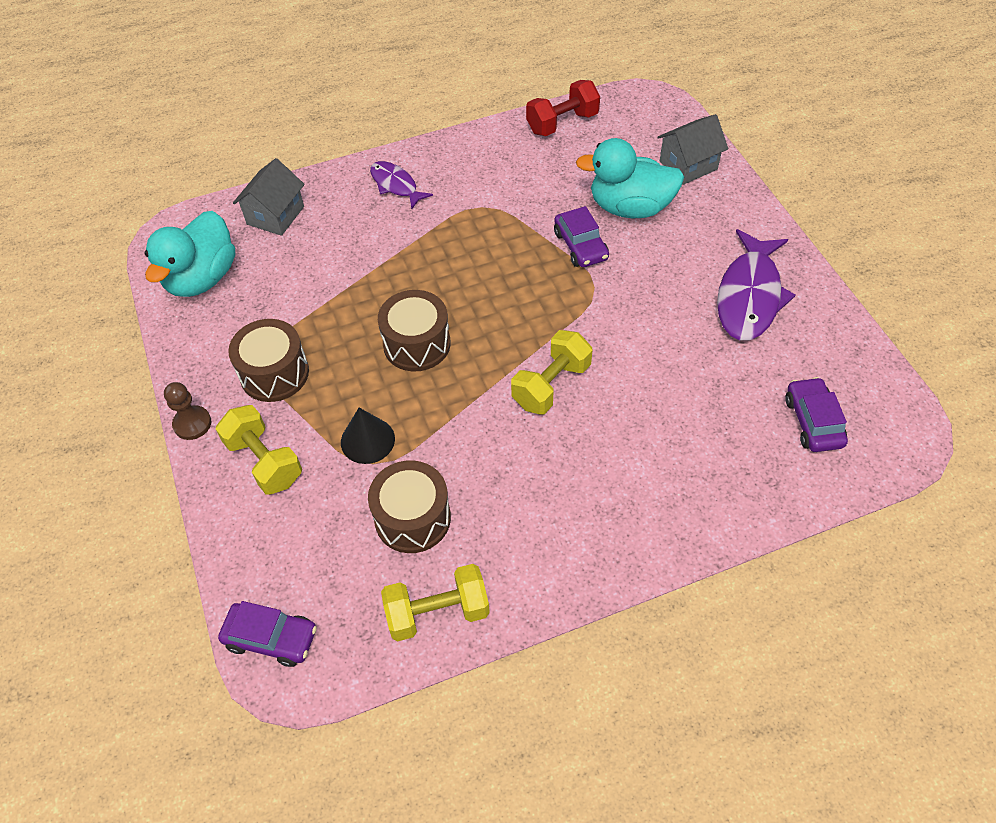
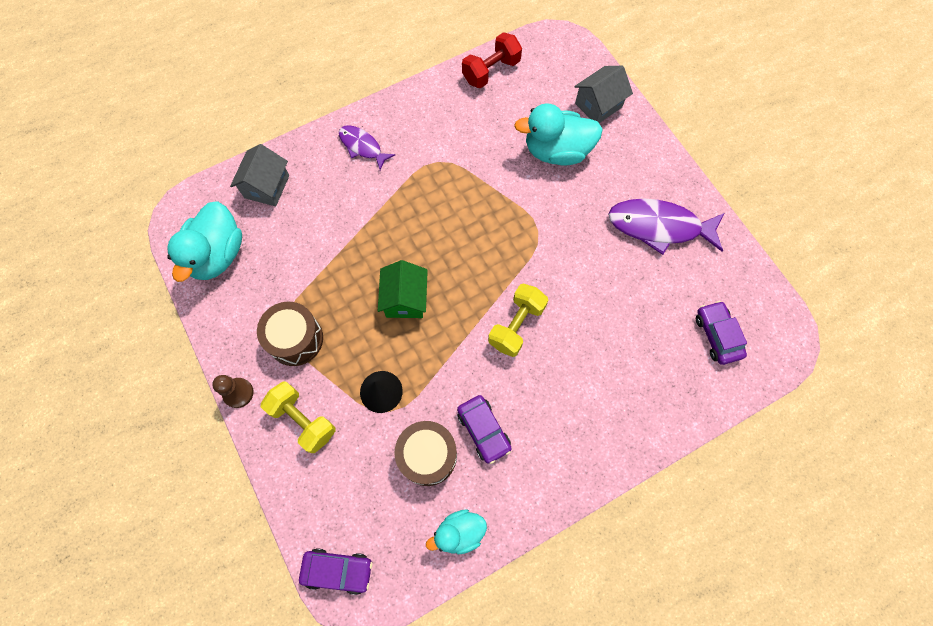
camera: 10 degrees left, 15 degrees up
brown drum [378,290,450,372] -> green house [378,260,428,318]
yellow dumbbell [381,564,490,641] -> turquoise duck [426,509,487,555]
purple car [554,206,609,267] -> purple car moved to [457,395,512,464]
purple fish [717,229,796,340] -> purple fish turned 90 degrees clockwise [608,199,724,255]

